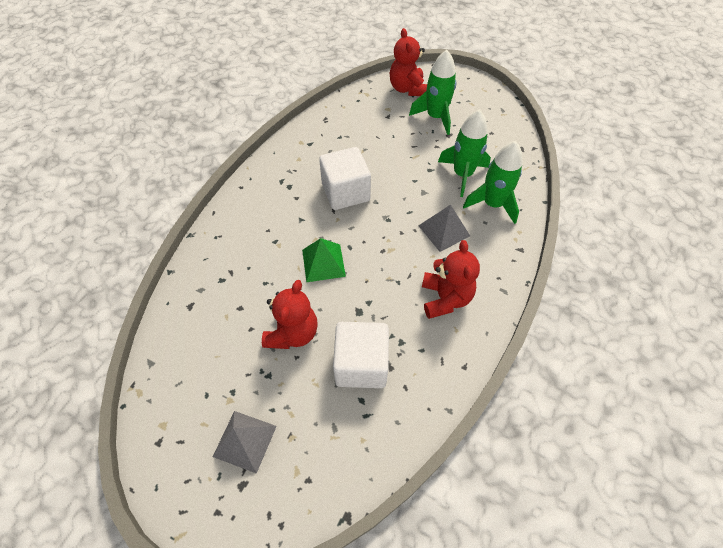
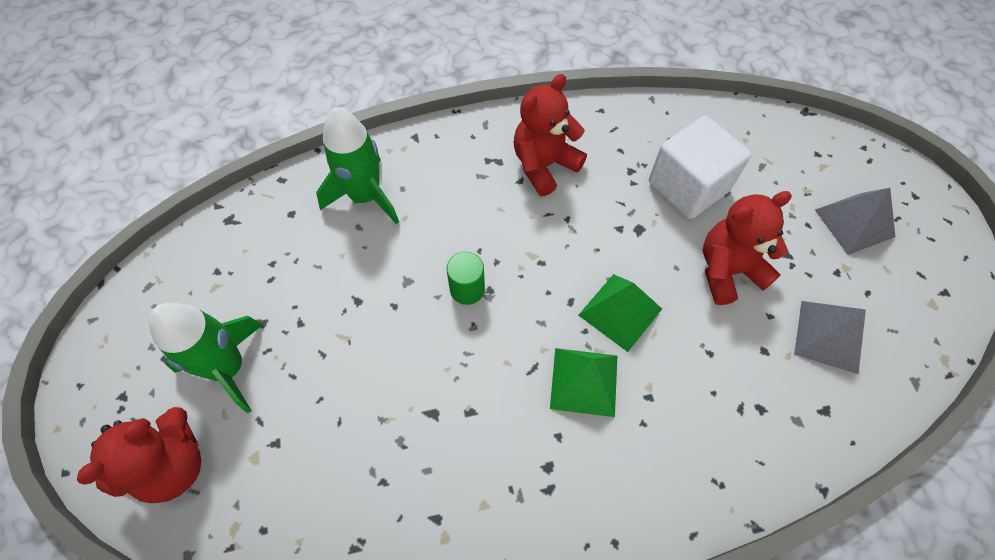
camera: 130 degrees left, 5 degrees up
white cube [319,147,371,210] -> none
grey pyramid [418,205,470,252] -> grey pyramid moved to [794,301,866,374]
green rocket [438,109,491,197] -> none
none -> green cylinder [447,252,485,305]
none -> green pyramid [550,348,617,417]

